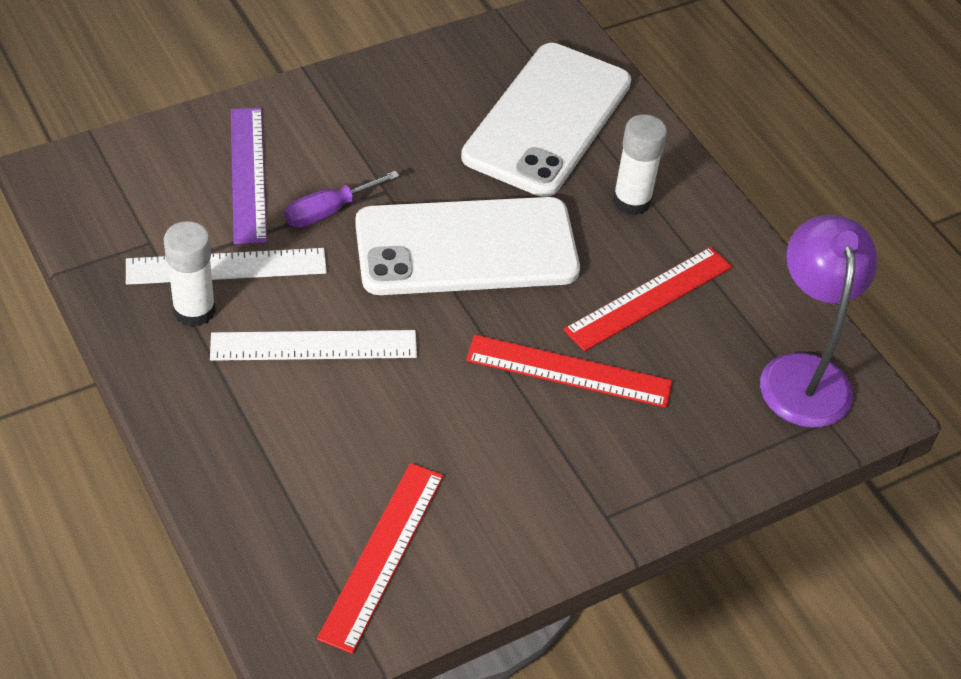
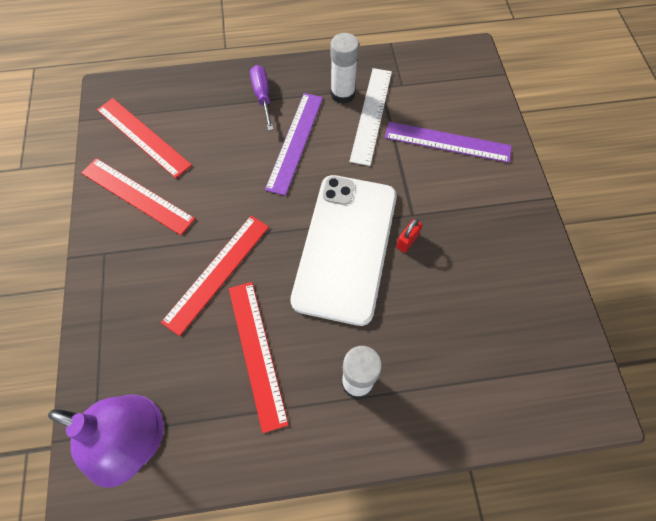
camera: 115 degrees right, 15 degrees up
white ruler [210,330,417,361] -> purple ruler [265,93,323,196]
purple screwdriver [284,171,400,228] -> purple screwdriver moved to [250,65,274,131]
white phone [461,43,631,197] -> none
none -> red ruler [81,158,195,235]
none -> red padlock [396,219,423,253]

